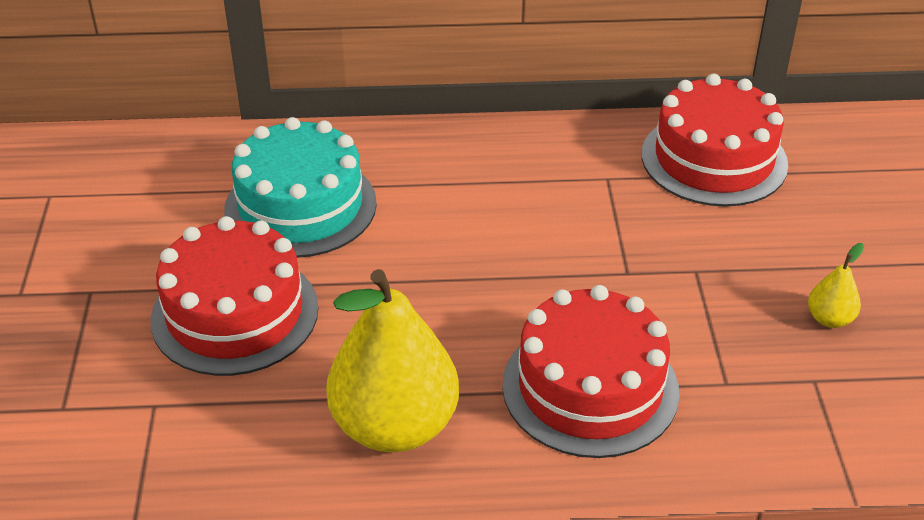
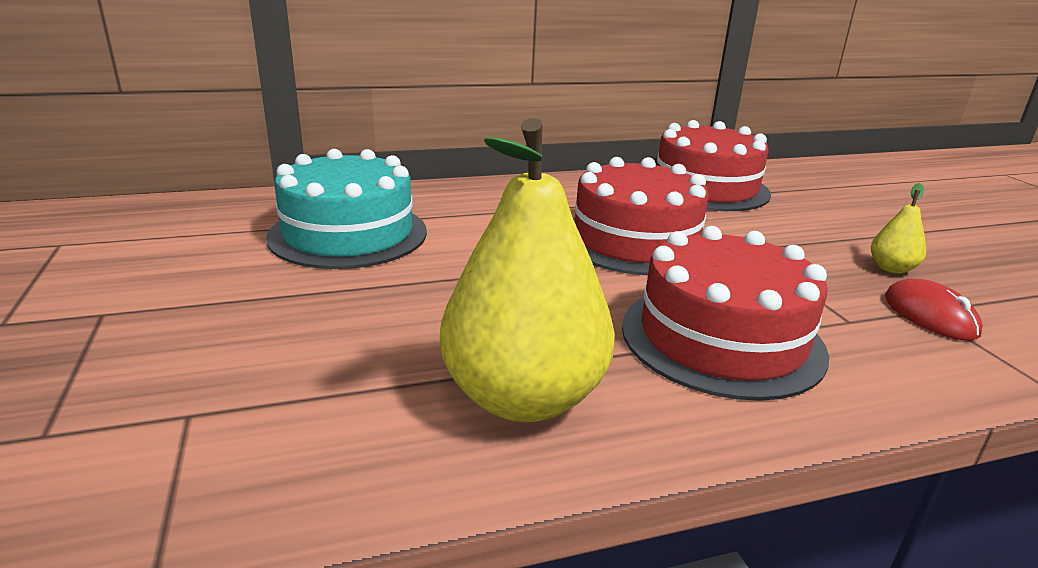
camera: 15 degrees left, 15 degrees down
red cake [151,216,318,376] -> red cake moved to [573,157,709,275]
none -> red mouse [885,279,983,341]

